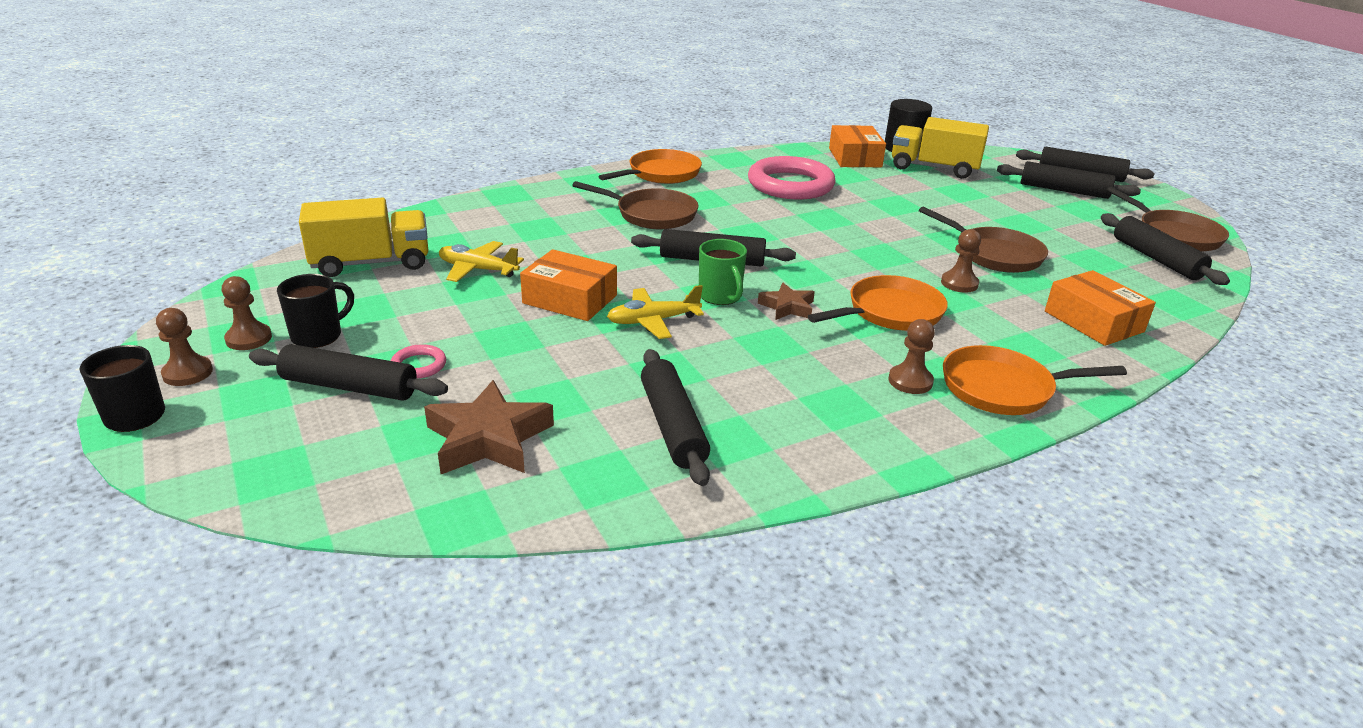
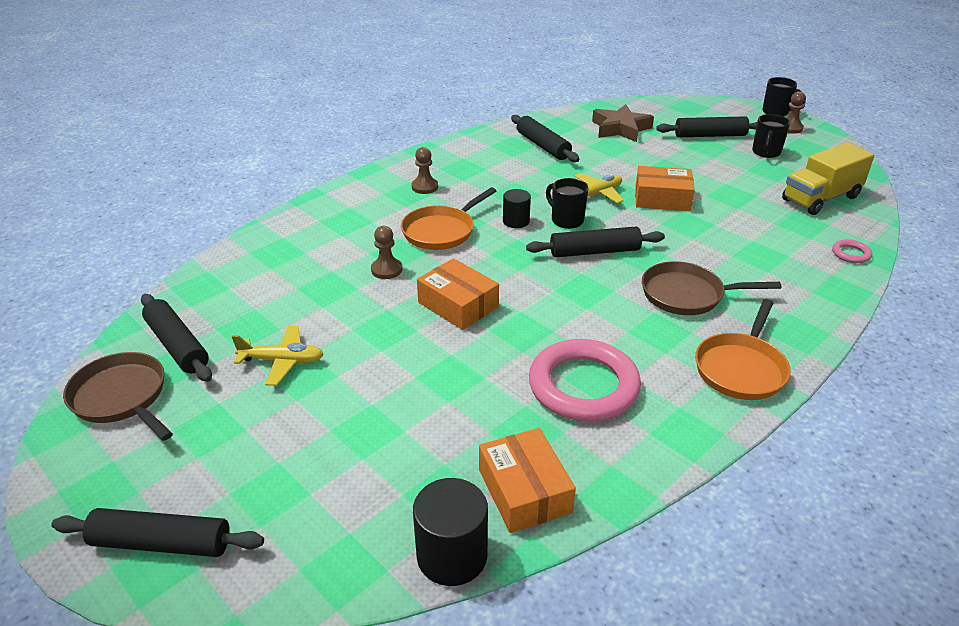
camera: 165 degrees right, 5 degrees up
brown pawn [222,276,272,350] -> none
pink ring [391,344,446,379] -> pink ring moved to [832,239,872,263]
yellow plane [439,241,524,282] -> yellow plane moved to [232,325,324,386]
green mug [699,239,747,305] -> black mug [546,178,588,229]
brown star [758,283,815,320] -> black cylinder [503,189,531,228]
yellow truck [892,117,989,179] -> none
brown pan [919,207,1048,273] -> none
orange pan [943,345,1127,415] -> none
black rolling pin [997,161,1141,199] -> none
orange box [1045,270,1156,346] -> orange box moved to [417,258,499,330]

